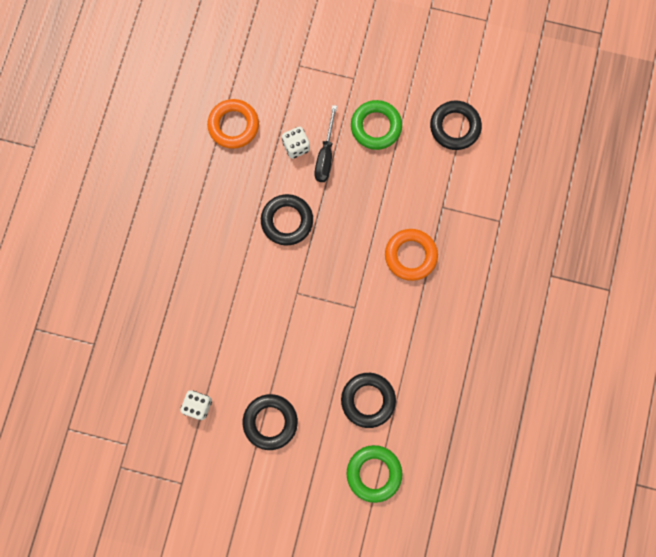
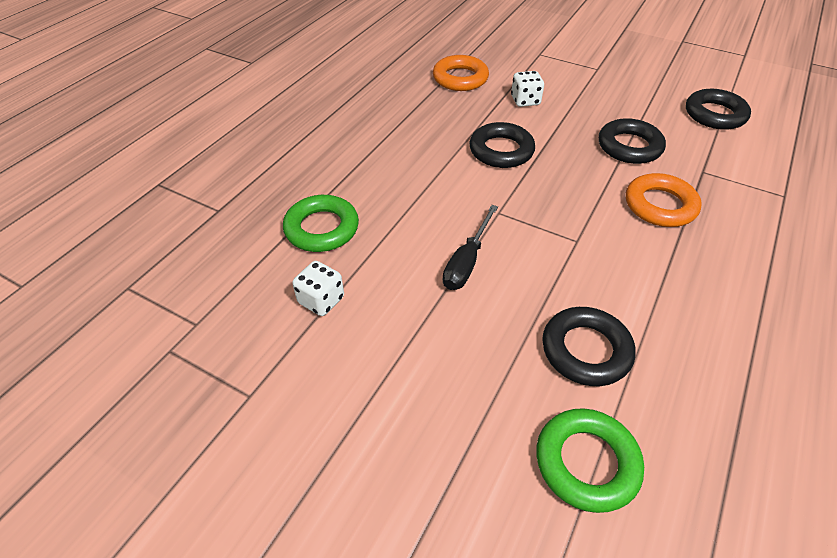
camera: 15 degrees right, 30 degrees down
black ring [243,394,298,450] -> black ring moved to [599,118,666,164]
black screwdriver [314,105,337,182] -> black screwdriver moved to [443,205,498,290]
green ring [351,100,402,150] -> green ring moved to [283,195,359,252]

